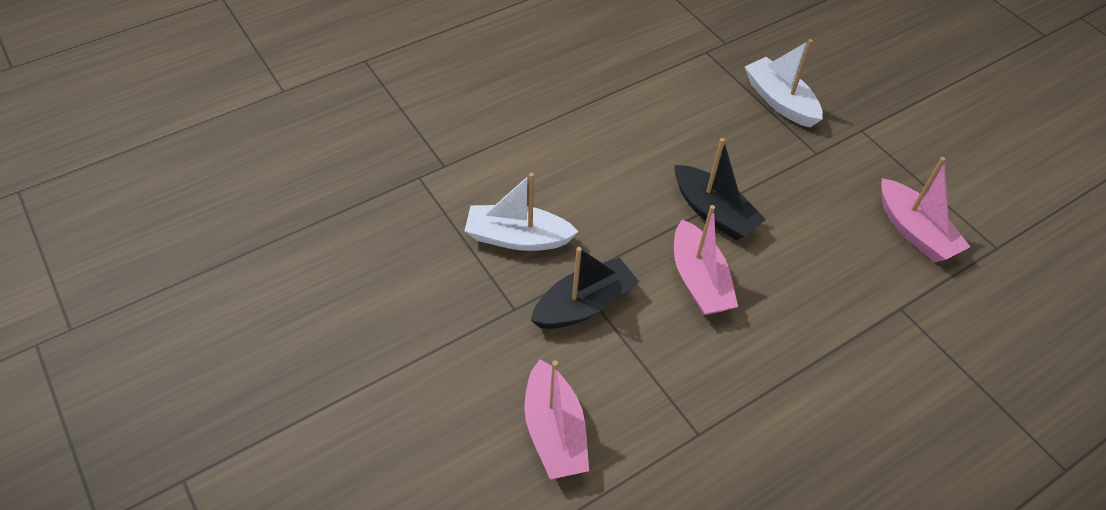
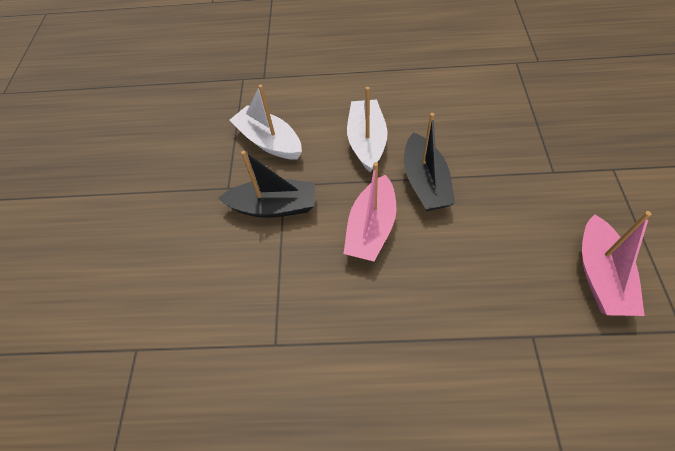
camera: 40 degrees right, 5 degrees up
pink boat [524,359,589,479] -> none
white boat [745,39,823,127] -> white boat moved to [347,87,387,172]

